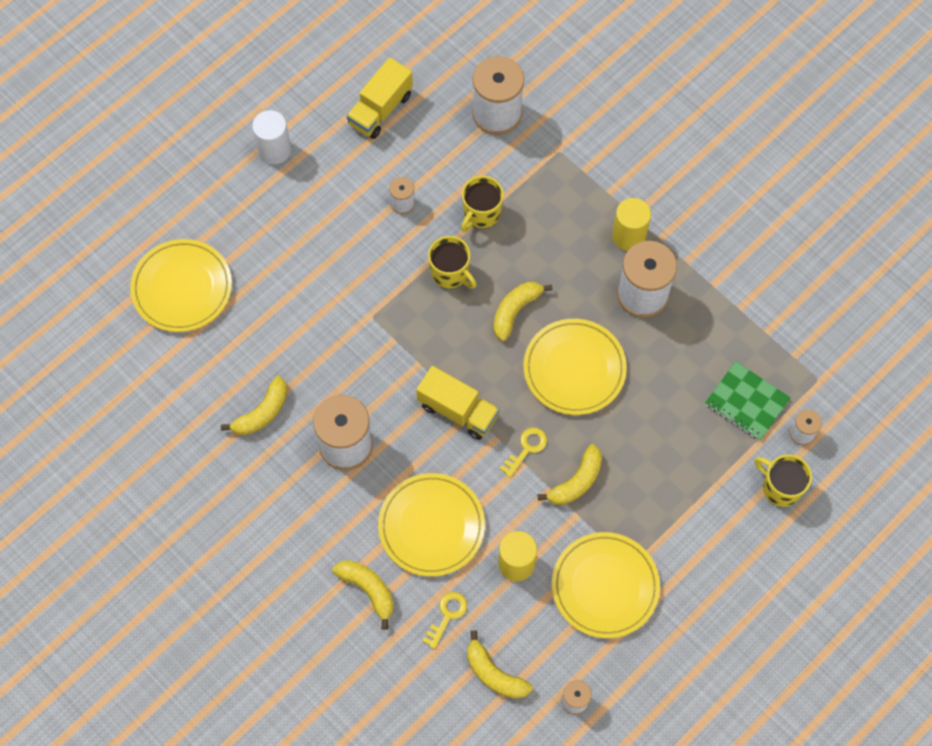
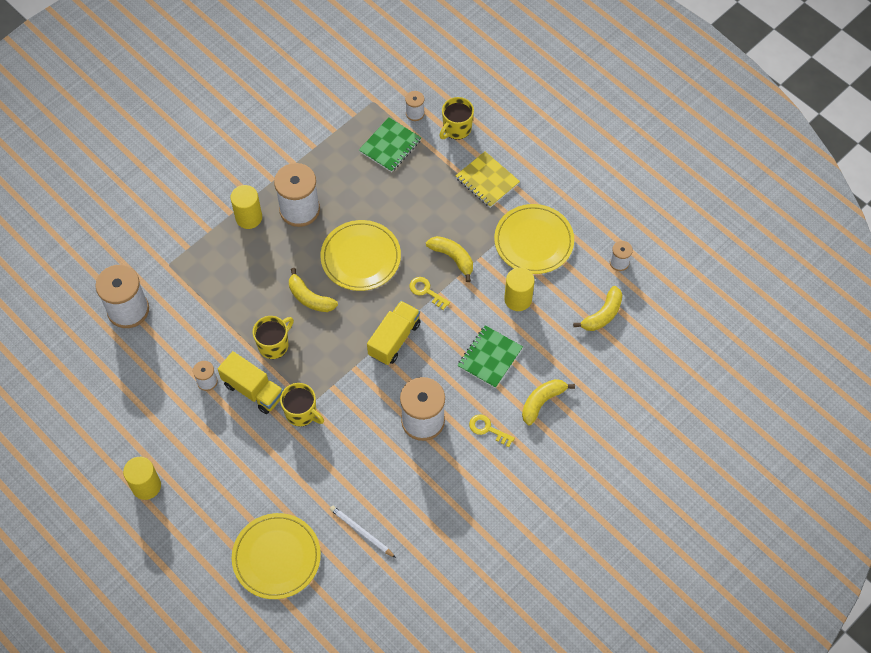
camera: 90 degrees left, 5 degrees down
yellow banana [221,376,288,435] -> none
white cylinder [252,110,291,164] -> yellow cylinder [123,457,161,500]
yellow truck [347,57,413,139] -> yellow truck moved to [218,351,283,414]
yellow plate [378,473,485,577] -> green notebook [457,325,523,388]
yellow key [422,592,467,649] -> yellow key moved to [469,414,515,447]
yellow mug [461,176,504,232] -> yellow mug moved to [280,383,324,426]
none -> white pencil [330,505,396,558]
none -> yellow notebook [455,151,520,208]

